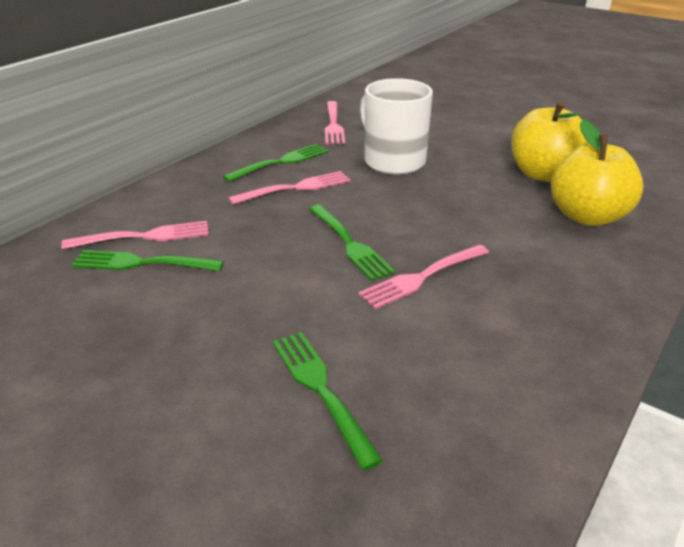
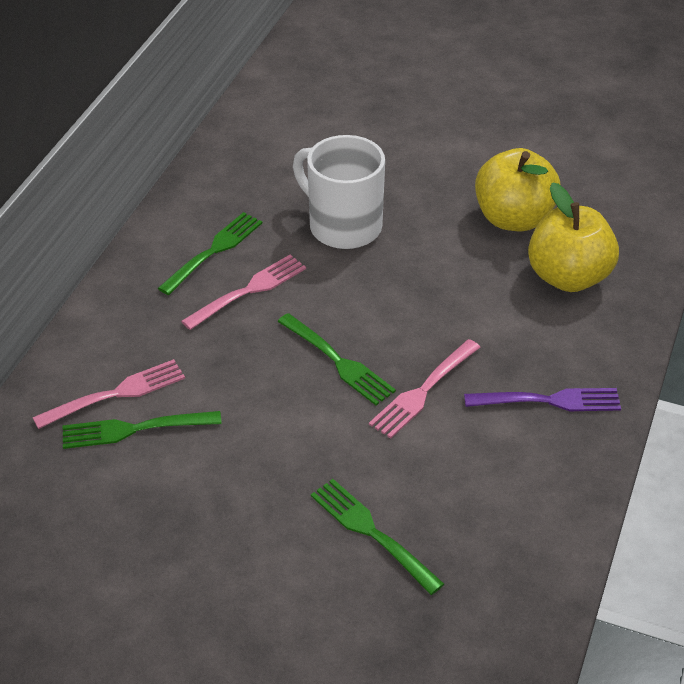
camera: 15 degrees left, 10 degrees up
pink fork [325,101,345,145] -> none
none -> purple fork [464,388,621,411]

